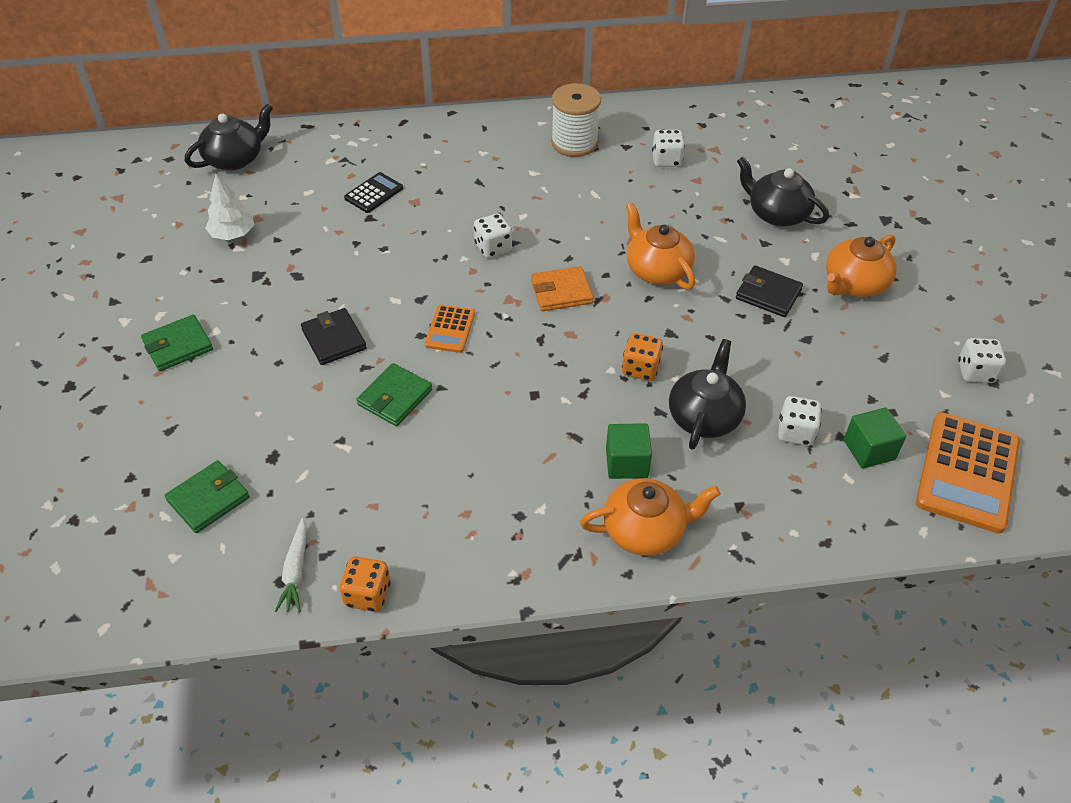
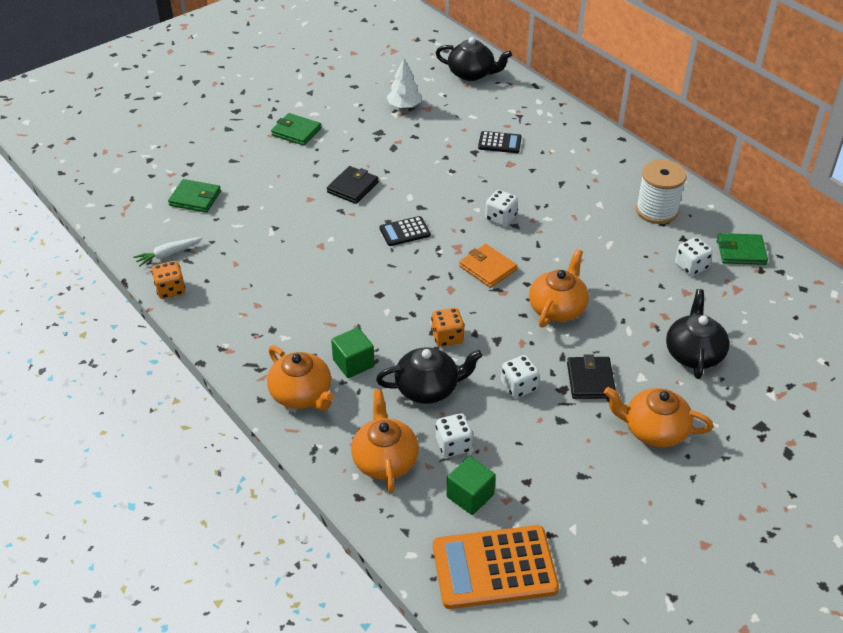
camera: 60 degrees right, 5 degrees down
green wallet [357,363,432,426] -> green wallet moved to [717,233,768,265]
orange calculator [425,304,475,353] -> black calculator [380,216,431,246]
white dice [958,338,1006,383] -> white dice moved to [501,355,540,398]
none -> orange teapot [351,389,419,493]

